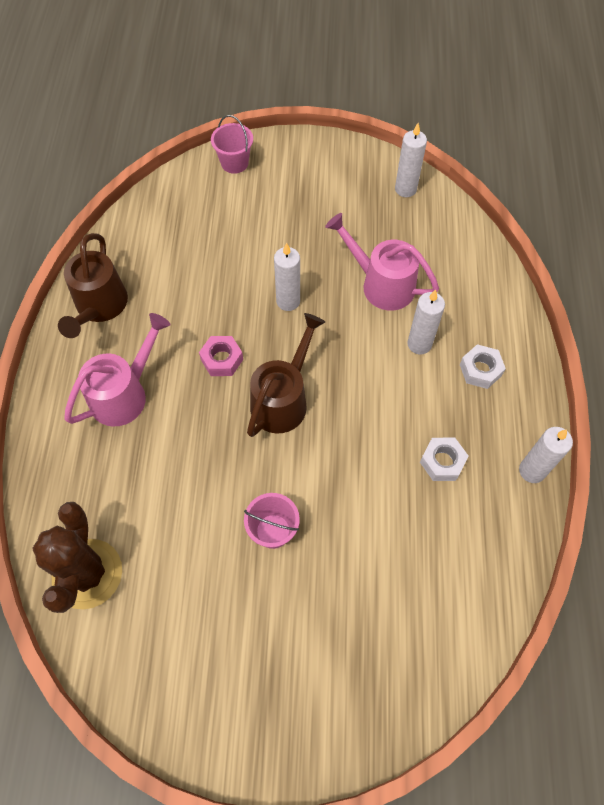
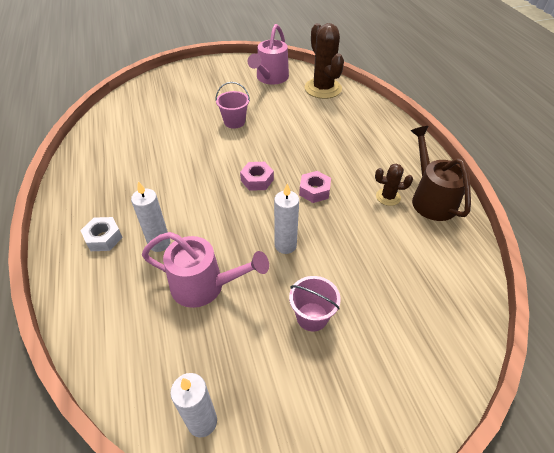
camera: 160 degrees right, 15 degrees down
pink watering can [64,313,170,427] -> pink watering can moved to [248,24,289,85]
pink bucket [211,115,253,174] -> pink bucket moved to [289,276,341,332]
brown watering can [247,313,325,437] -> pink nut [240,162,274,191]
white nut [420,438,469,481] -> none
white candle [519,427,573,483] -> none
none -> brown cactus [375,164,413,206]

